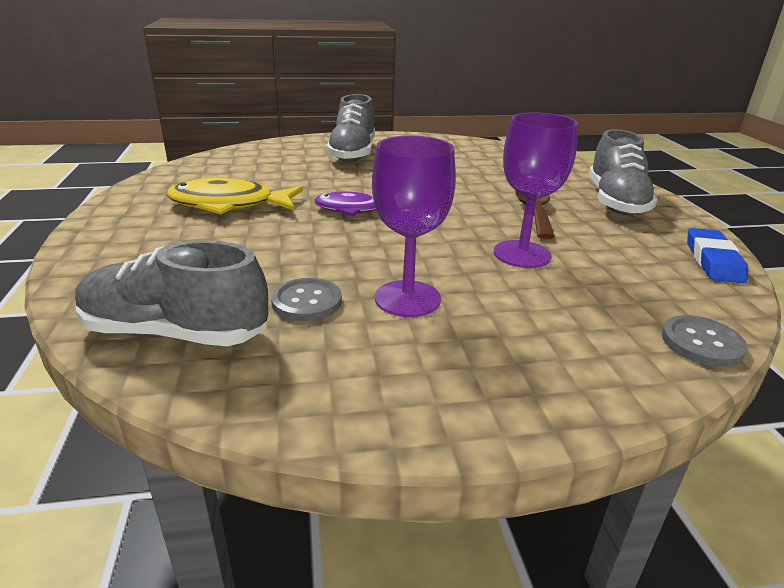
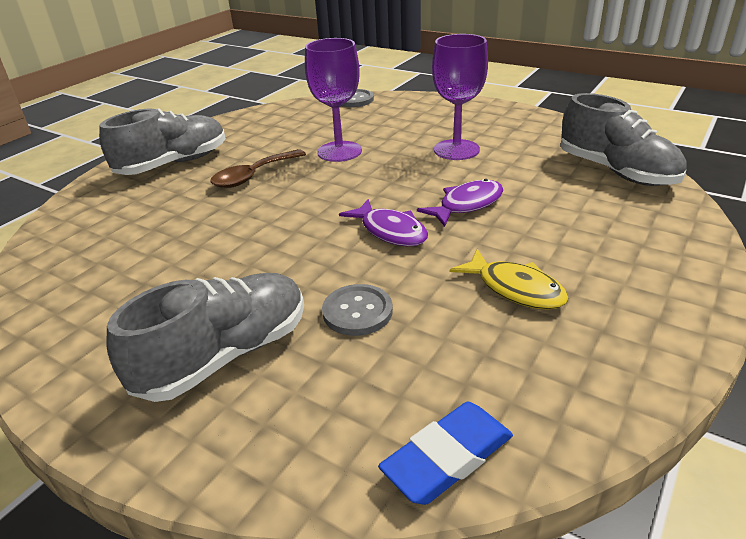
camera: 135 degrees left, 5 degrees up
yellow fish [167,178,303,214] -> yellow fish [450,249,568,310], size x0.67
grey button [271,278,342,321] -> grey button moved to [322,284,393,336]
blue eraser [687,228,748,283] -> blue eraser moved to [378,402,513,505]
none -> purple fish [417,179,503,227]

